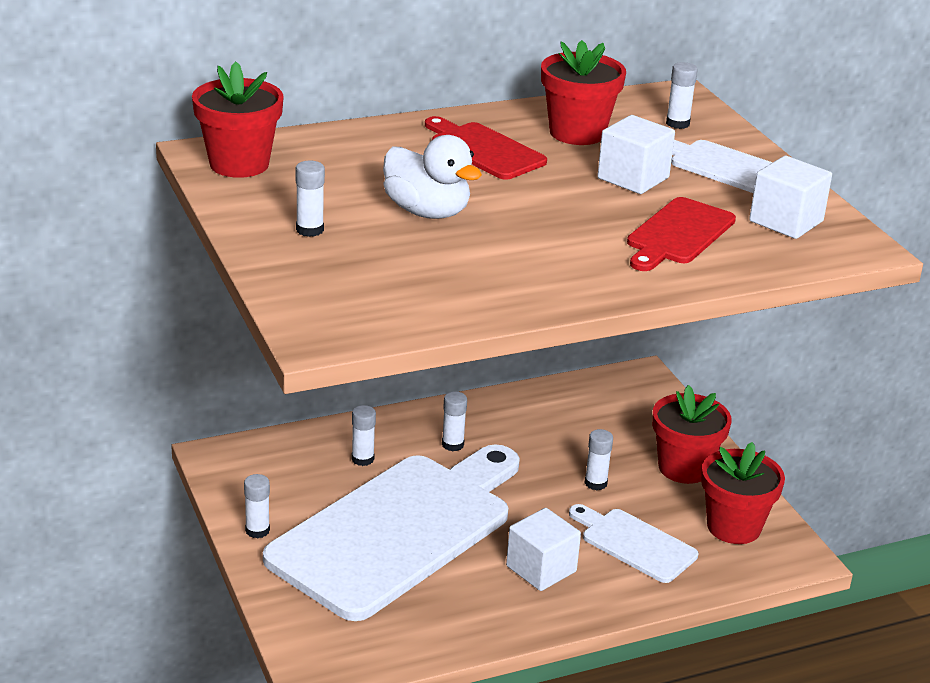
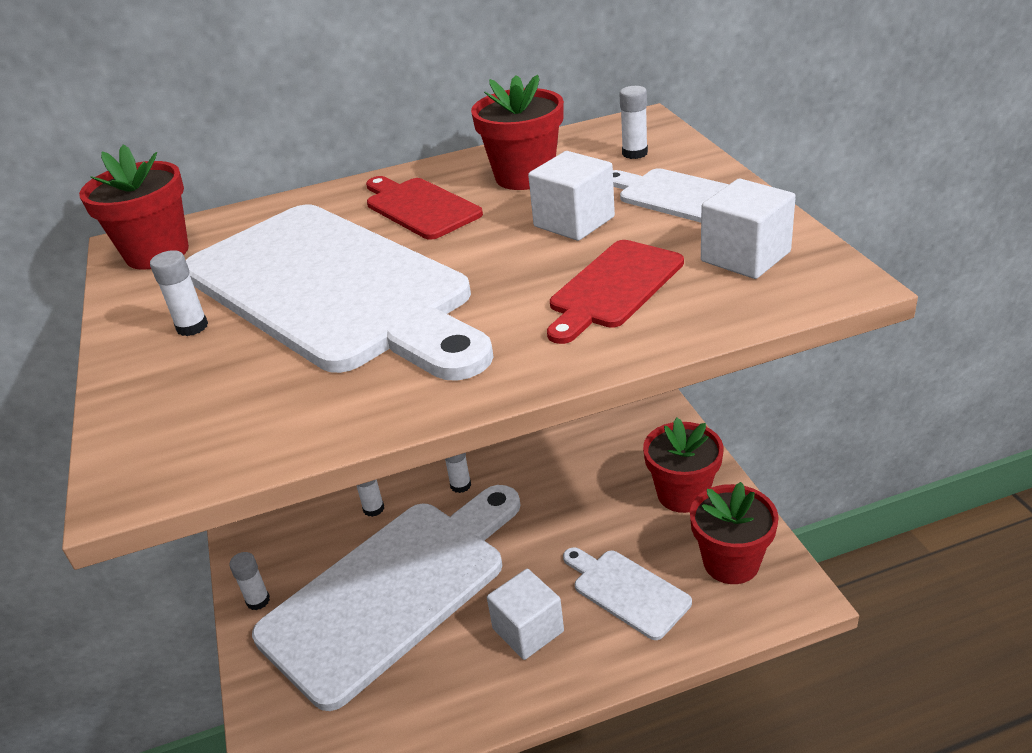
camera: 10 degrees right, 5 degrees up
white duck [383,135,482,219] -> white cutting board [186,205,494,381]
white glue stick [585,429,613,490] -> none

